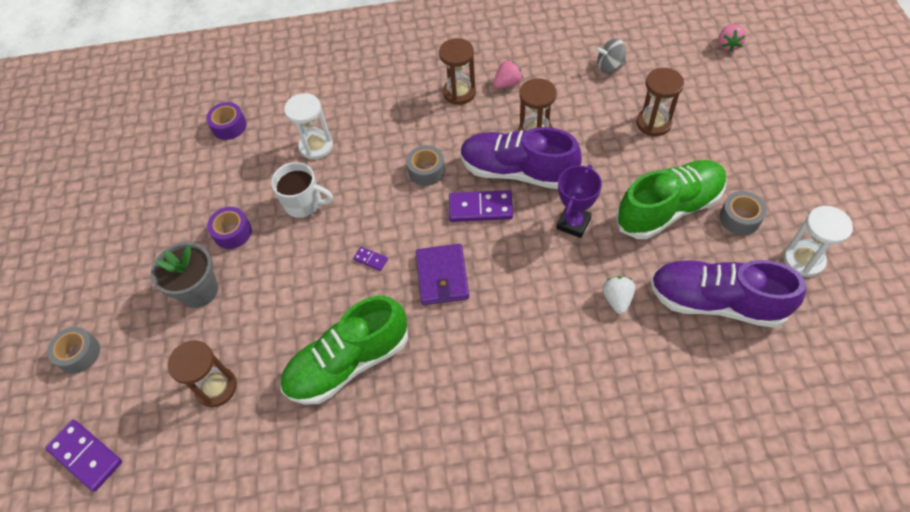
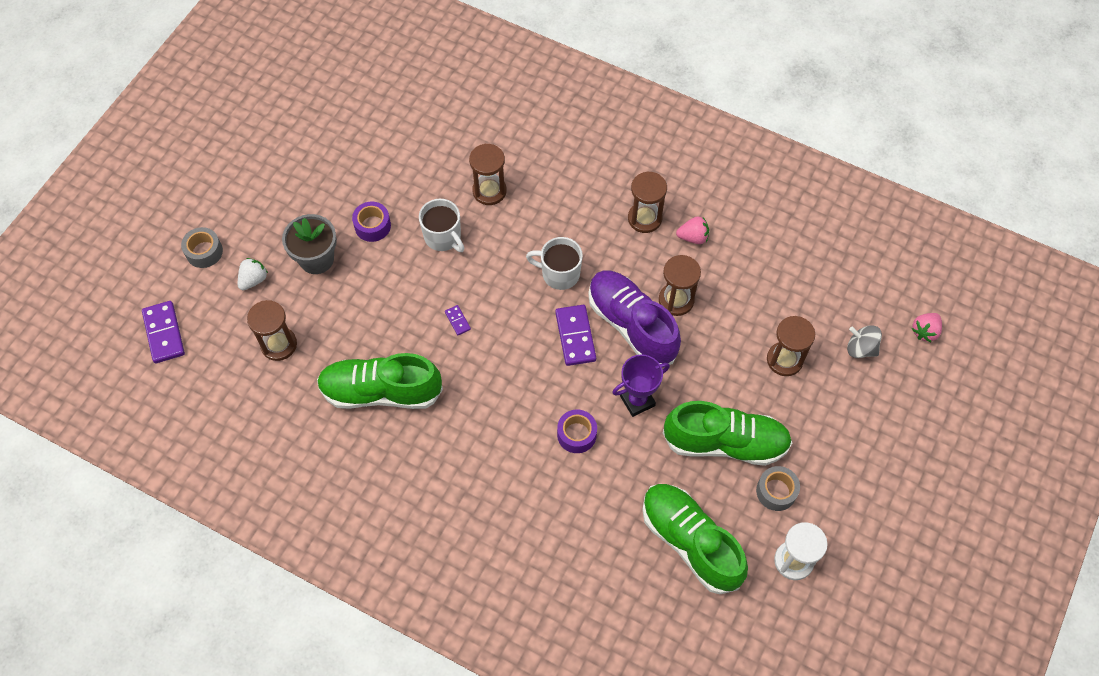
camera: 30 degrees right, 5 degrees up
purple tape [206,102,247,140] -> purple tape moved to [557,409,597,453]
white hourglass [284,93,333,160] -> brown hourglass [469,144,507,205]
grey tape [406,145,445,186] -> white mug [526,237,583,290]
purple wallet [416,244,469,305] -> none
purple domino [449,190,513,222] -> purple domino turned 45 degrees clockwise [555,305,596,366]
grey spinning top [596,38,626,73] -> grey spinning top moved to [847,325,882,358]
white strawberry [602,276,635,314] -> white strawberry moved to [238,258,268,290]
purple shoe [650,260,806,328] -> green shoe [642,484,748,594]

